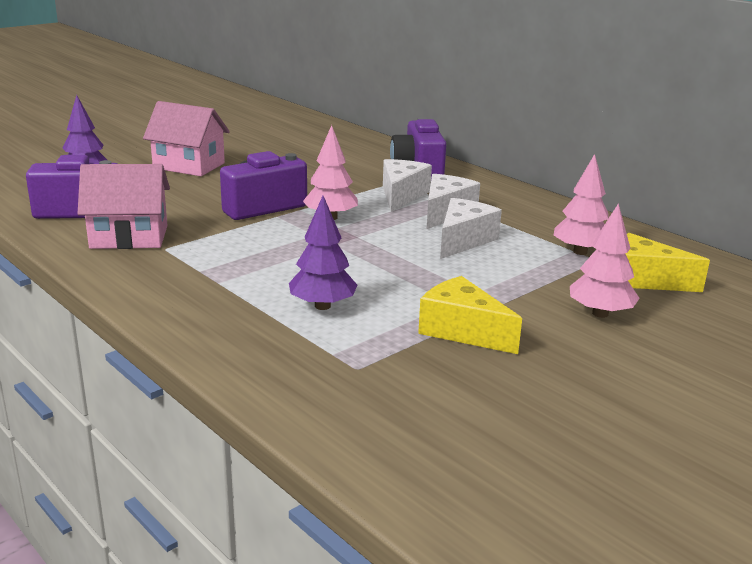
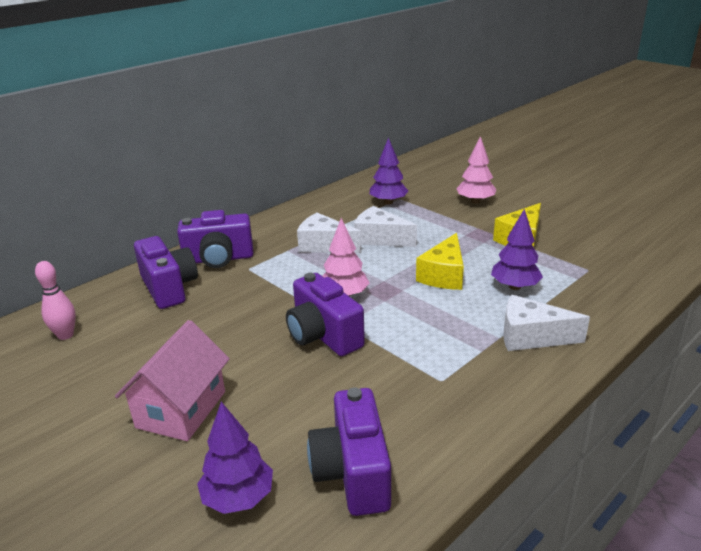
camera: 90 degrees left, 5 degrees up
pink house [77,164,170,249] -> none
white cheese [383,159,432,212] -> white cheese moved to [503,295,590,351]
pink tree [553,154,608,255] -> purple tree [370,137,408,205]
yellow cheese [625,233,710,292] -> yellow cheese moved to [416,233,464,290]
none -> pink bowling pin [35,261,76,340]
none -> purple camera [134,236,198,309]

